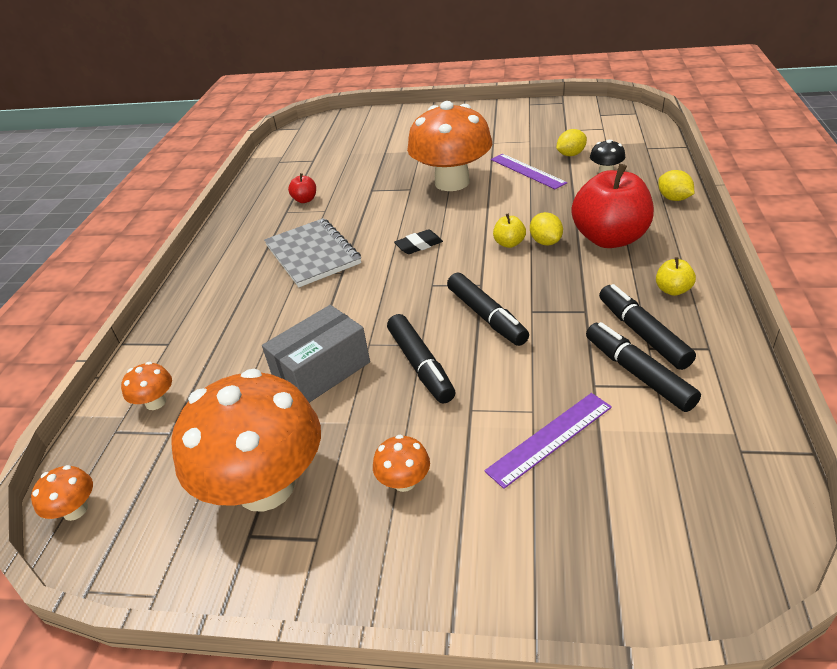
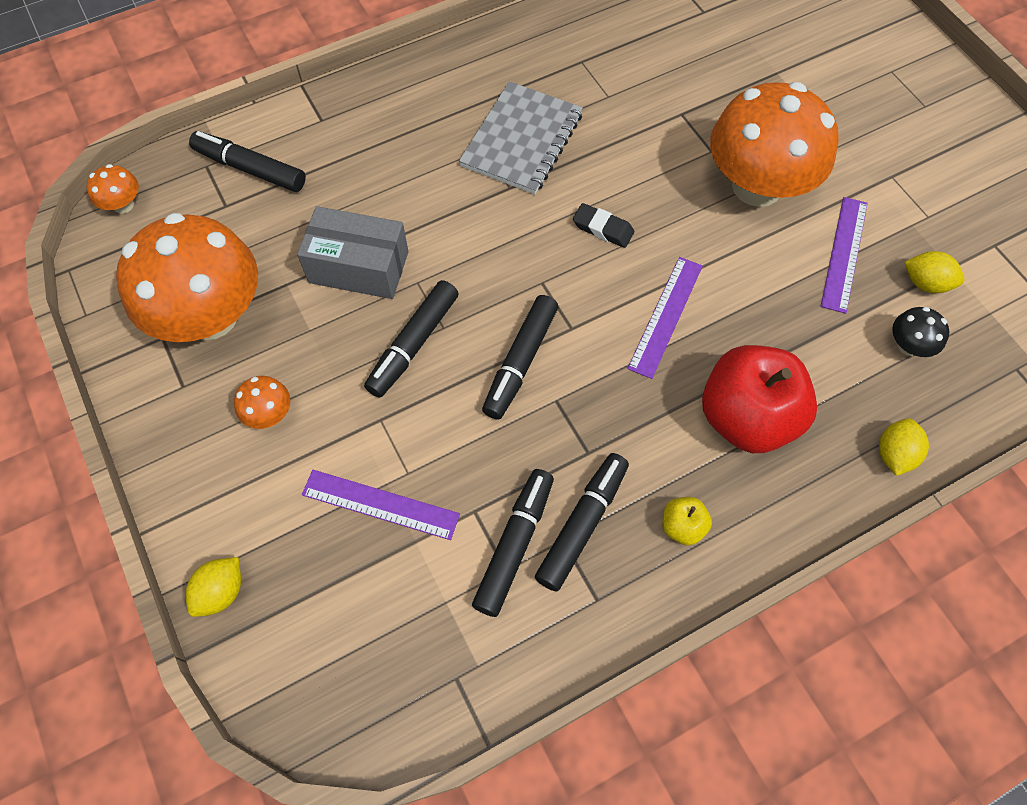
camera: 50 degrees right, 25 degrees up
orange mushroom [121,362,172,410] -> black marker [189,131,306,192]
red apple [288,173,316,203] -> none
yellow apple [493,214,526,248] -> purple ruler [627,257,703,379]
yellow lemon [530,212,563,245] -> yellow lemon moved to [186,557,241,617]

